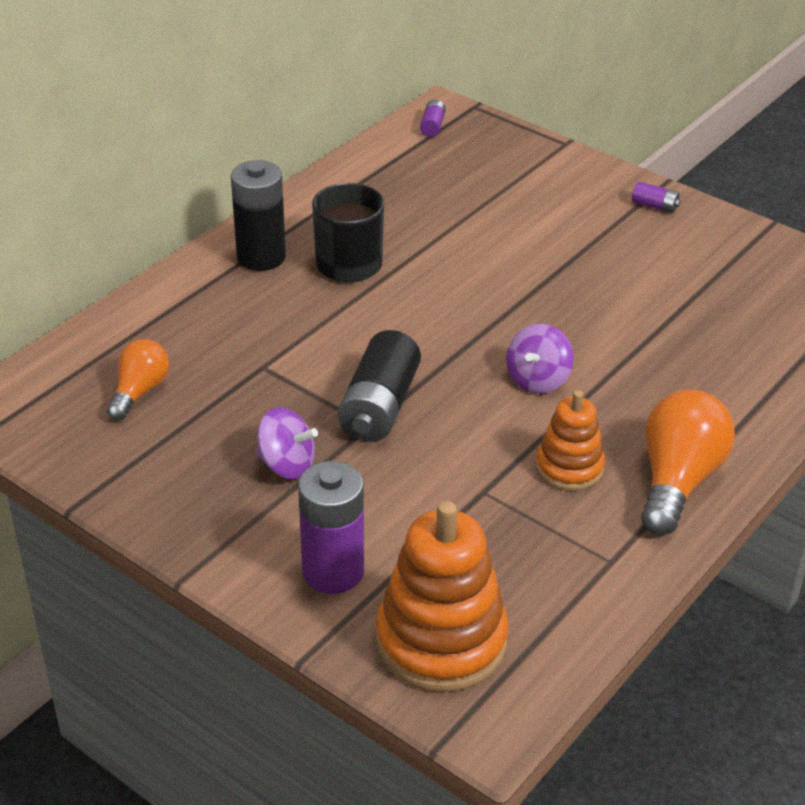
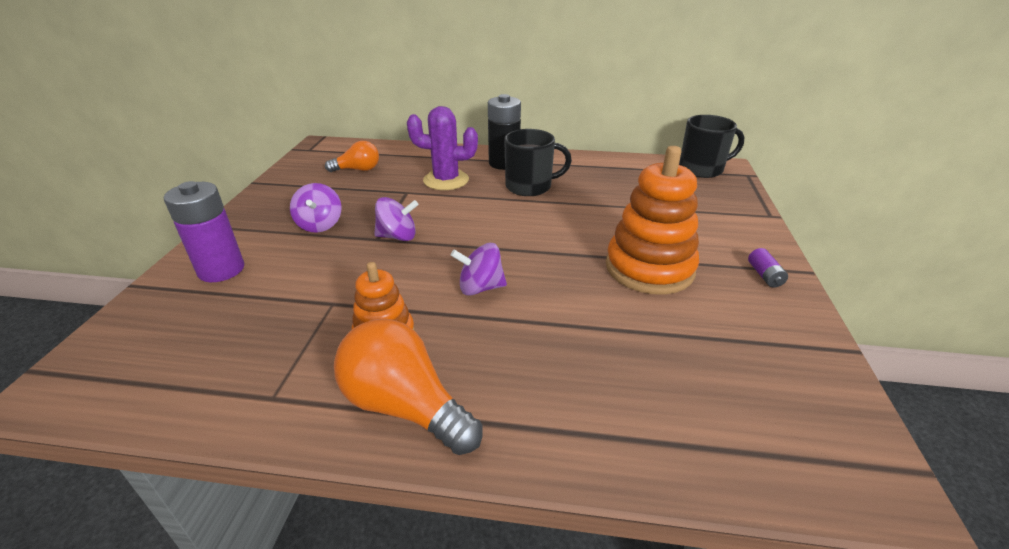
camera: 60 degrees right, 5 degrees down
black battery [338,330,421,442] -> purple spinning top [374,197,418,241]
orange stacking toy [376,501,509,692] -> orange stacking toy moved to [606,146,699,295]
purple battery [420,100,446,137] -> black mug [679,115,744,178]
orange light bulb [641,390,735,535] -> orange light bulb turned 135 degrees counterclockwise [334,319,482,455]
none -> purple cactus [407,106,478,190]

